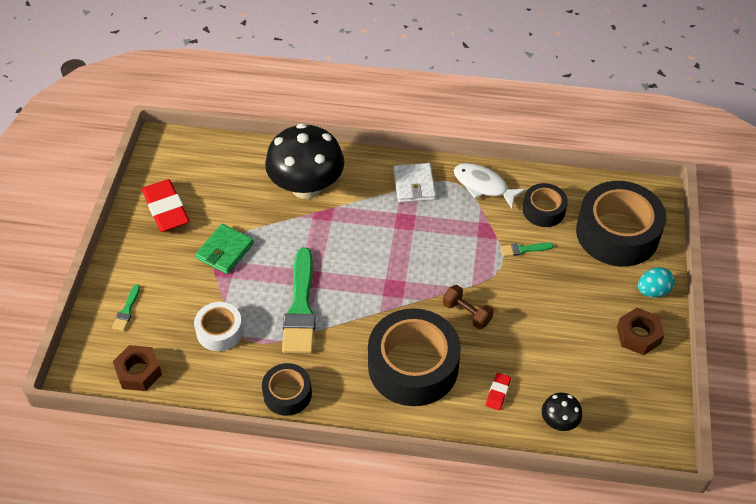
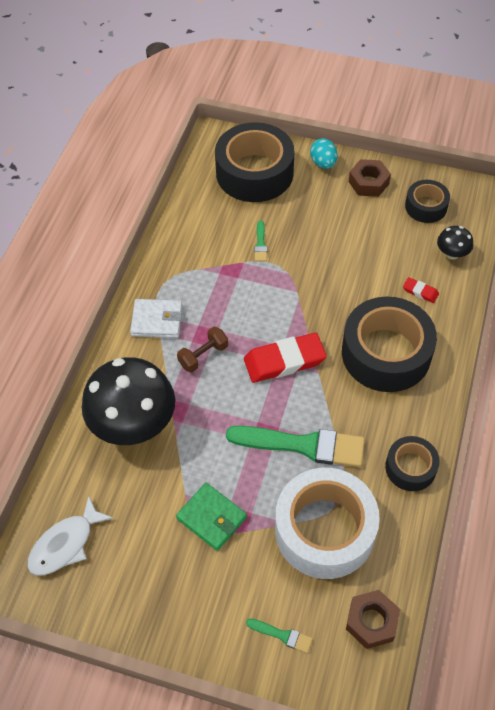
camera: 80 degrees left, 5 degrees up
red eraser [142,179,189,232] -> red eraser moved to [244,333,326,383]
white tape [194,302,243,351] -> white tape [275,468,380,579], size x1.90
brown dumbbell [443,285,494,329] -> brown dumbbell moved to [177,326,228,372]
white fish [454,163,526,209] -> white fish moved to [27,496,114,576]
black tape [523,183,568,227] -> black tape moved to [405,180,450,223]

